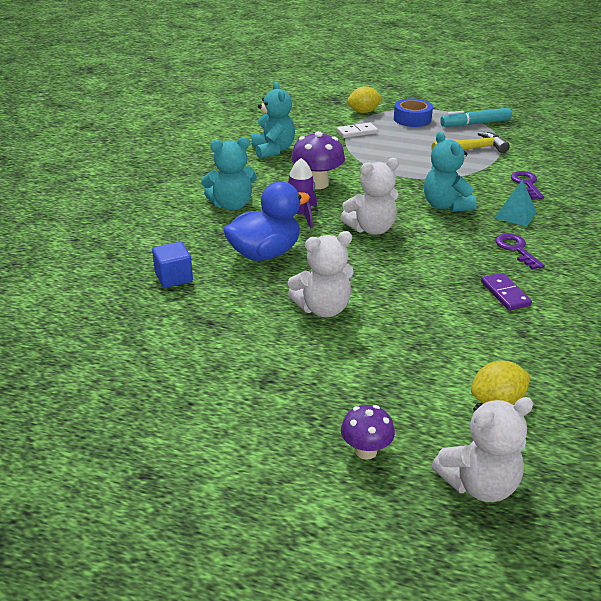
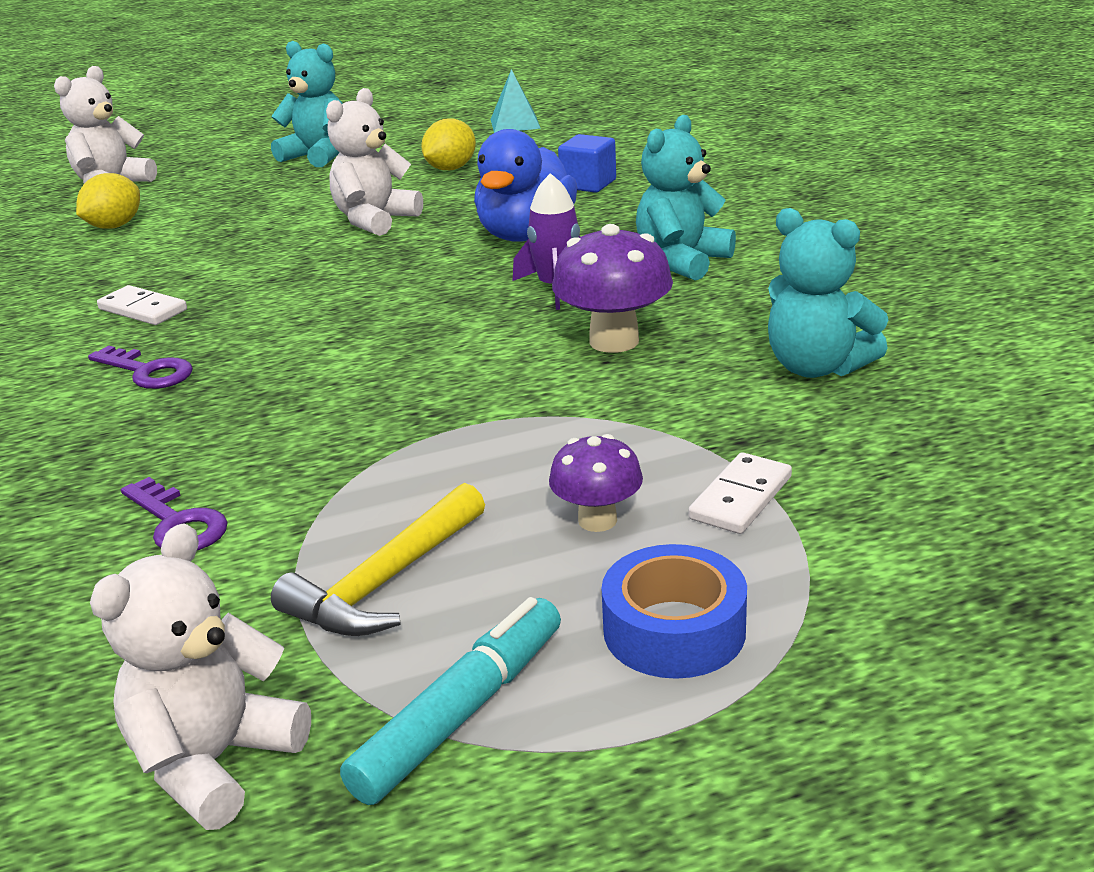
camera: 145 degrees right, 5 degrees down
white teddy bear [340,158,399,235] -> white teddy bear moved to [90,523,311,830]
purple mushroom [341,405,395,460] -> purple mushroom moved to [549,434,643,532]
yellow lemon [347,86,382,113] -> yellow lemon moved to [421,118,476,170]
turquoise teddy bear [424,132,477,212] -> turquoise teddy bear moved to [271,41,343,167]
purple domino [481,273,532,310] -> white domino [97,285,187,325]
turquoise pyramid [494,180,537,227] -> turquoise pyramid moved to [490,69,541,133]

